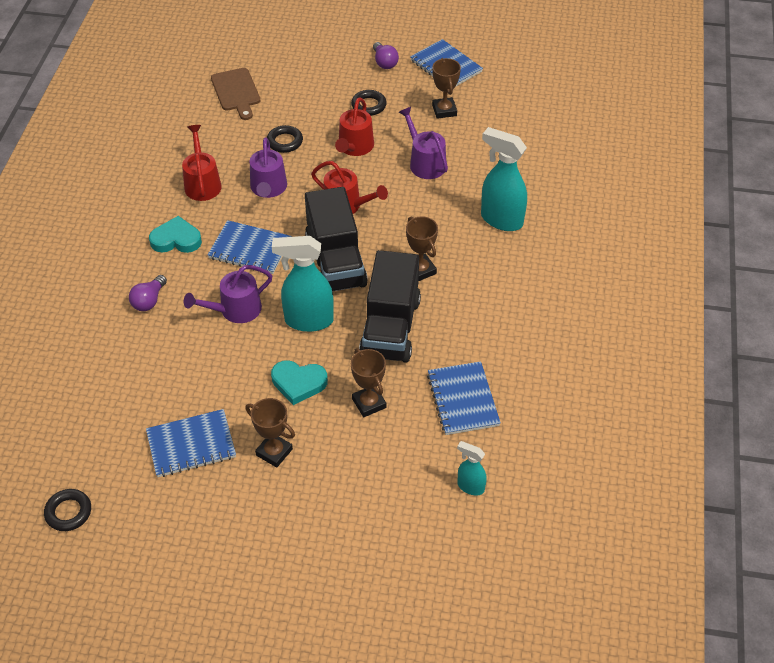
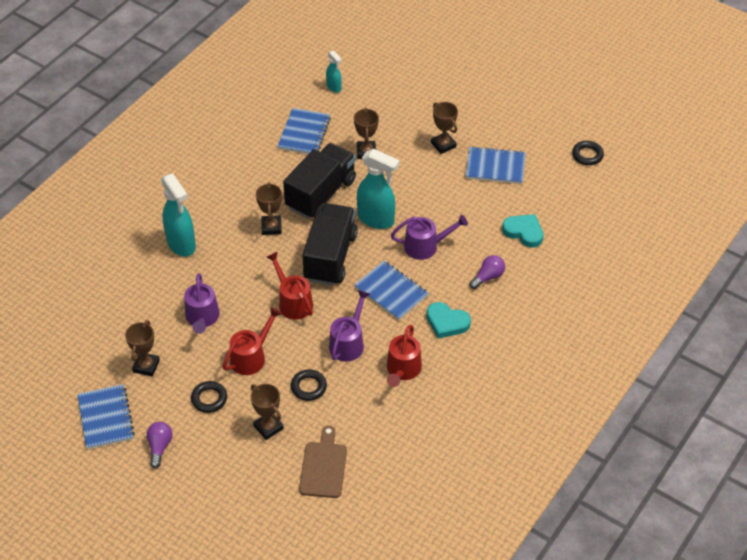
camera: 155 degrees left, 0 degrees up
turquoise heart [271,360,328,405] -> turquoise heart moved to [502,214,544,248]
none -> brown trophy [251,384,284,440]

